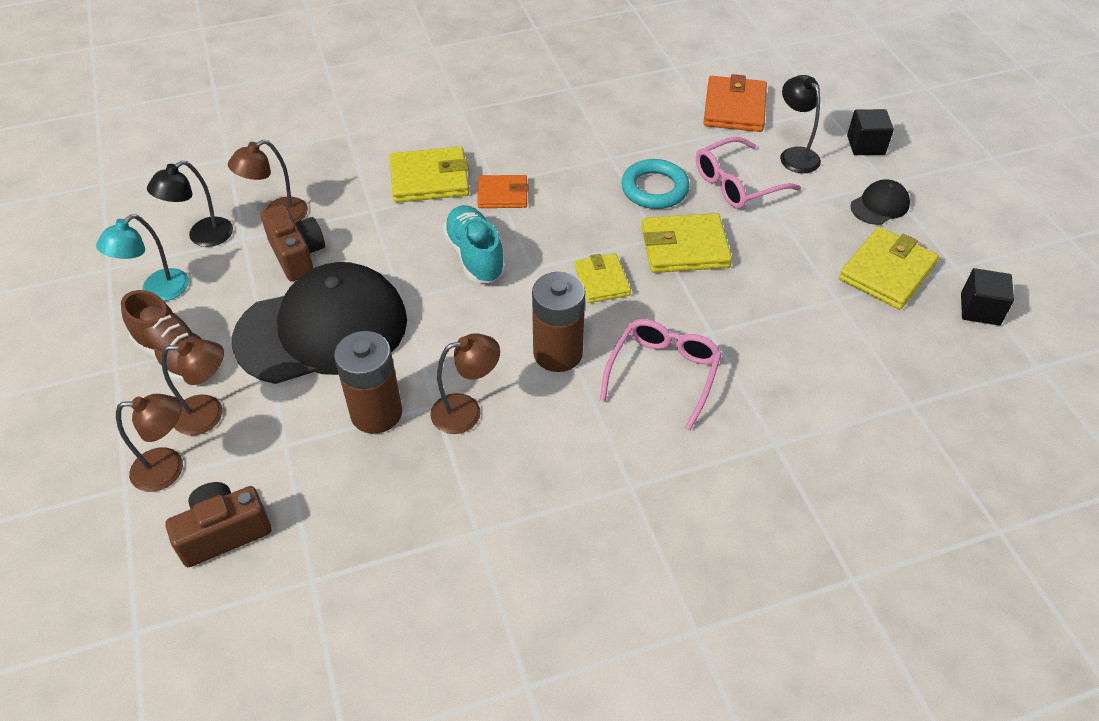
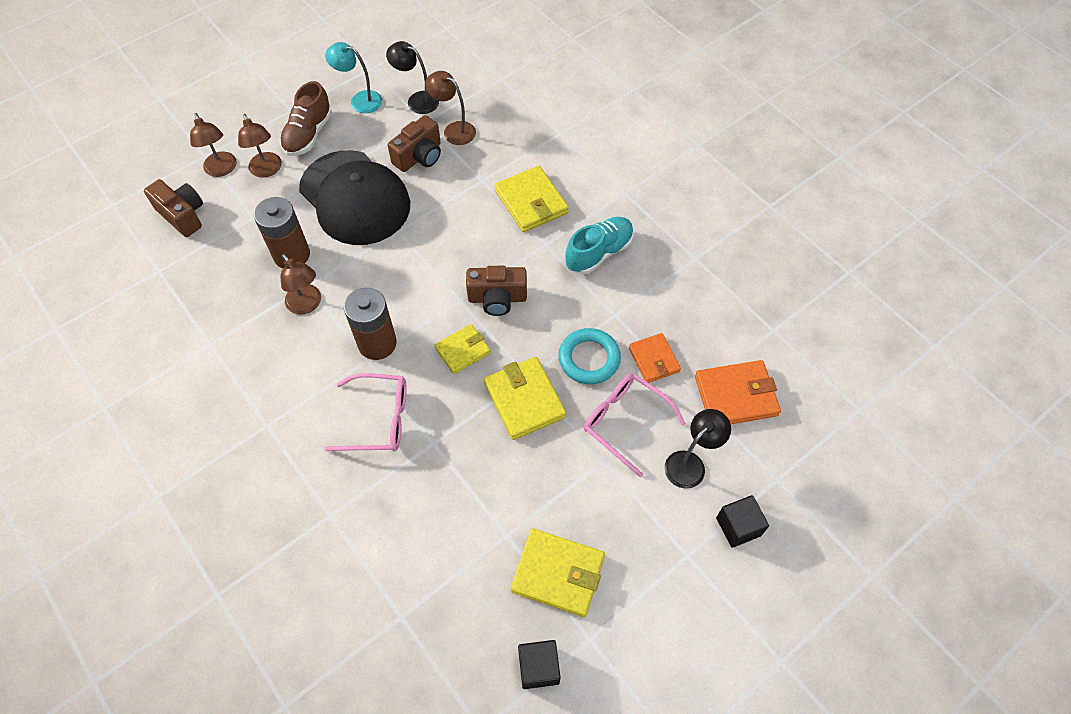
camera: 70 degrees right, 10 degrees up
turquoise shoe [443,205,506,283] -> turquoise shoe moved to [565,217,634,274]
orange wallet [477,175,528,208] -> orange wallet moved to [629,333,681,383]
black cap [850,179,910,225] -> none
none -> brown camera [466,266,527,316]

